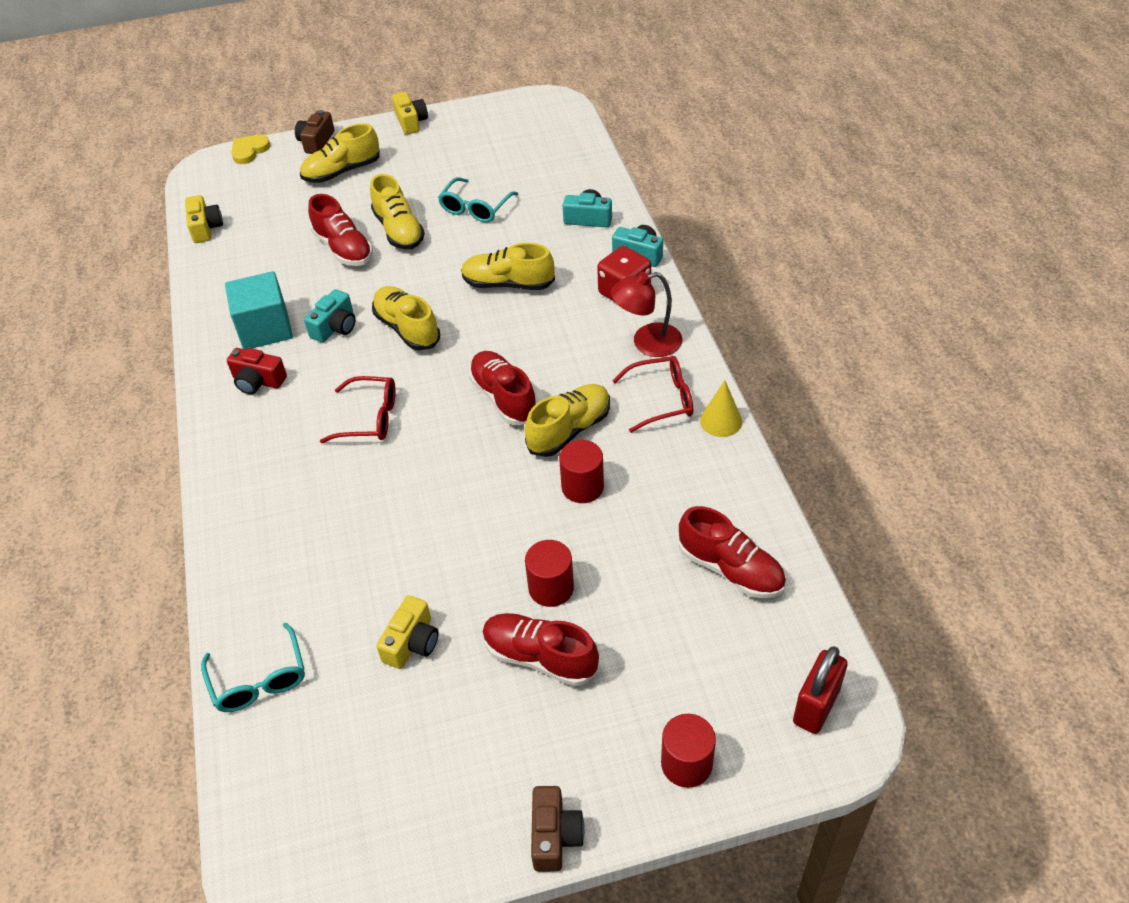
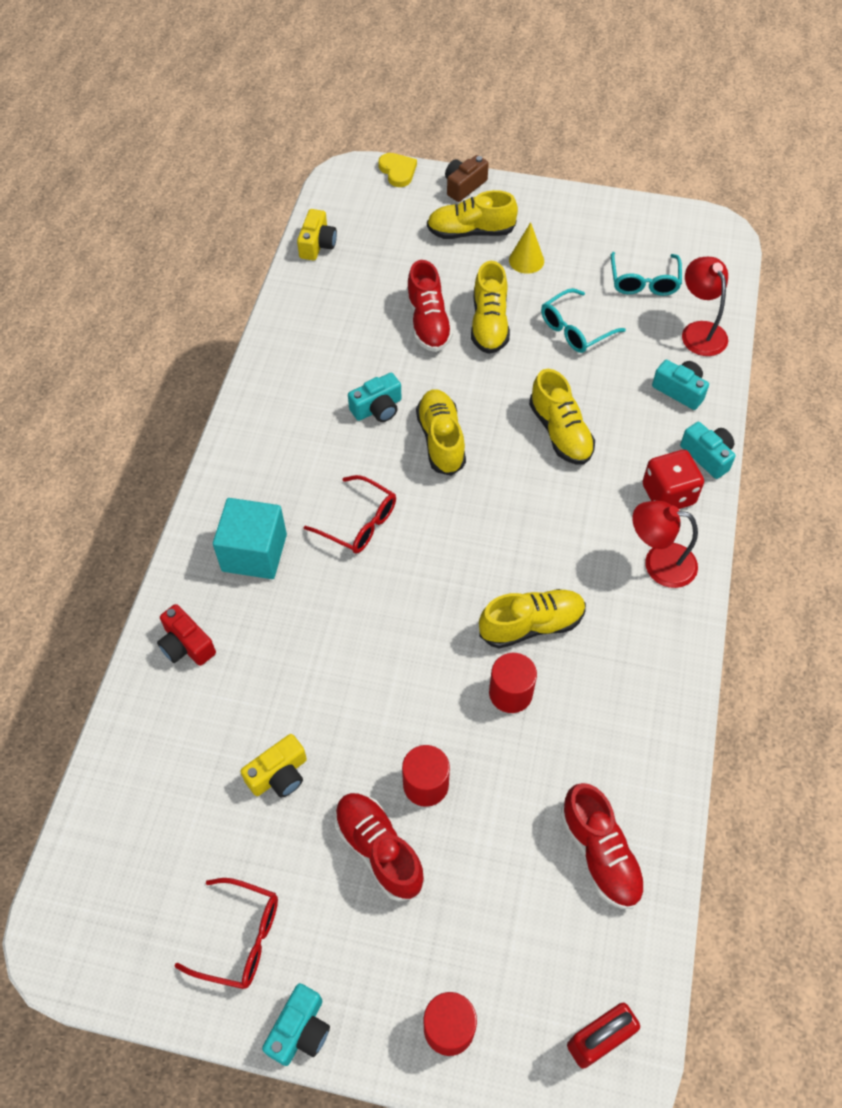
camera: 25 degrees right, 10 degrees up
turquoise glasses [201,622,305,712] -> turquoise glasses moved to [611,252,682,296]
turquoise cube [225,271,293,350] -> turquoise cube moved to [213,498,287,579]
red camera [227,348,287,395] -> red camera moved to [157,604,216,666]
yellow heart [231,135,270,164] -> yellow heart turned 90 degrees clockwise [378,153,417,187]
yellow camera [392,92,428,135] -> none
yellow shoe [461,243,555,290] -> yellow shoe turned 150 degrees counterclockwise [529,369,595,465]
red shoe [469,351,537,425] -> none
brown camera [531,786,585,872] -> turquoise camera [262,983,330,1066]
red glasses [613,356,693,433] -> red glasses moved to [174,878,278,989]
yellow cone [700,380,742,437] -> yellow cone moved to [509,222,544,274]
none -> red lamp [682,257,728,356]

